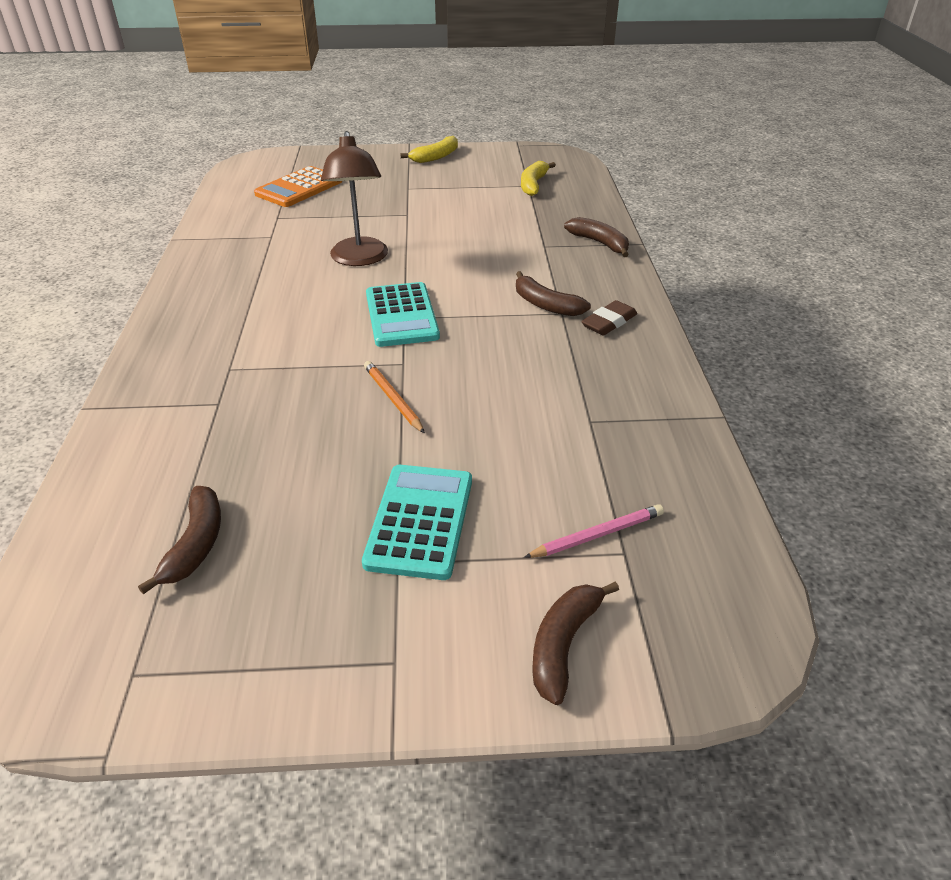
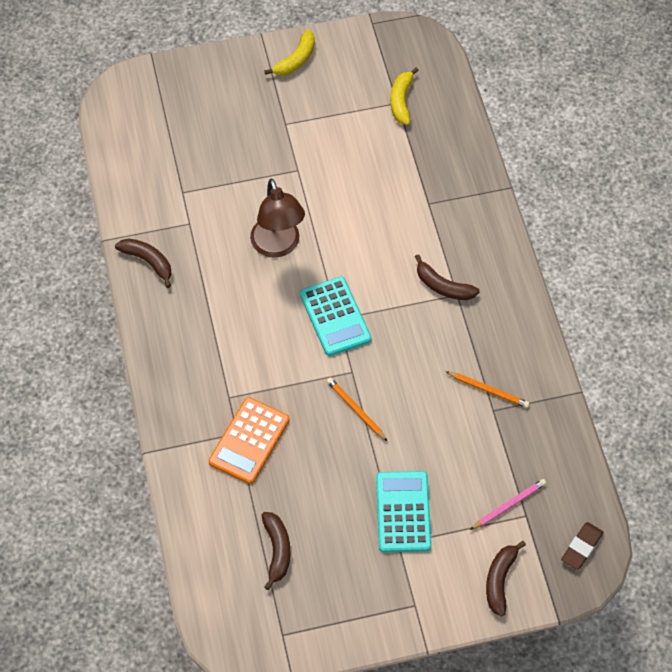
camera: 10 degrees left, 20 degrees up
orange calculator [254,166,342,207] -> orange calculator moved to [209,397,290,484]
brown banana [564,217,629,257] -> brown banana moved to [115,238,172,288]
brown eraser [581,300,637,336] -> brown eraser moved to [561,522,604,570]
none -> orange pencil [445,371,530,408]

